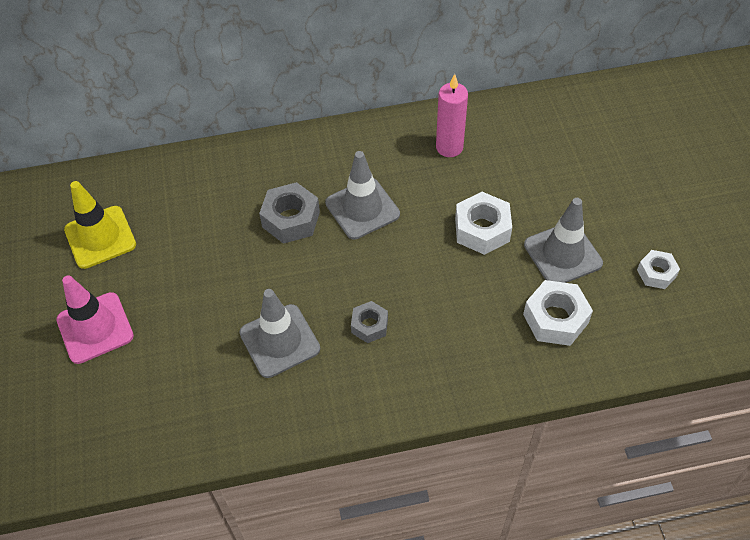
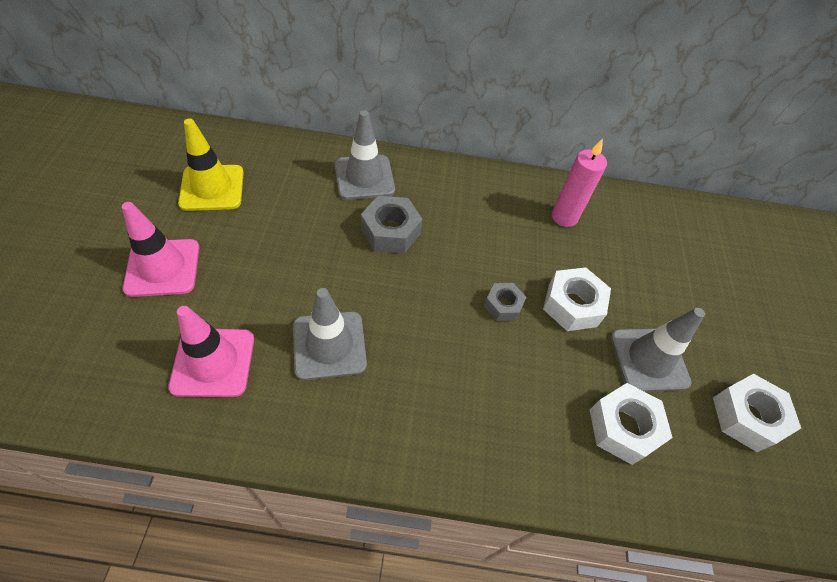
camera: 10 degrees right, 0 degrees up
grey traffic cone [325,151,400,239] -> grey traffic cone moved to [335,110,395,200]
grey nut [351,301,388,343] -> grey nut moved to [484,283,526,321]
white nut [637,250,680,289] -> white nut [713,374,801,452], size x1.62
none -> pink traffic cone [168,306,254,397]

